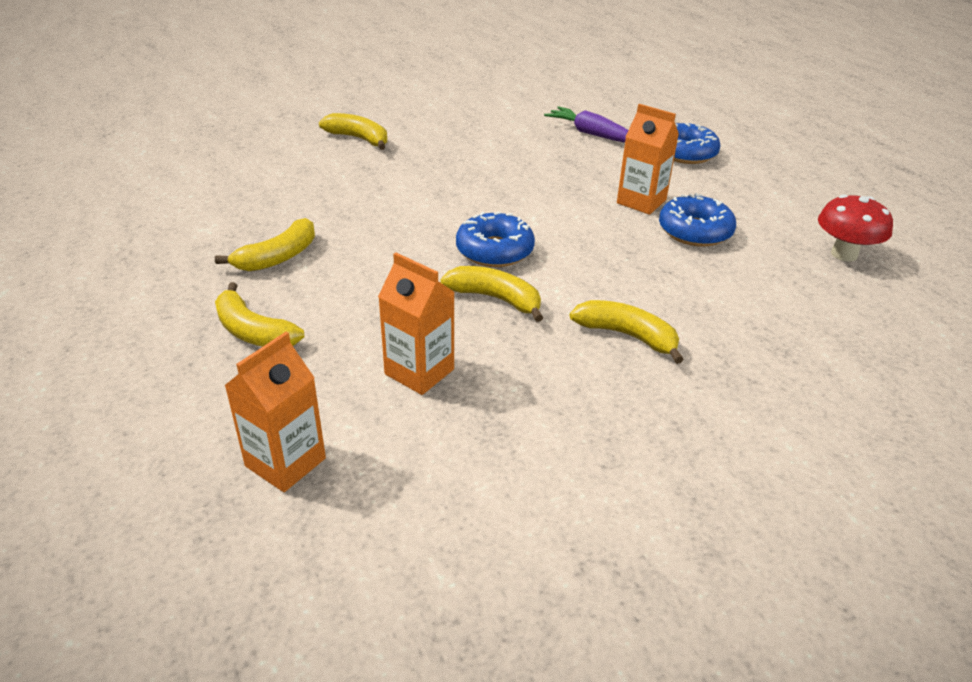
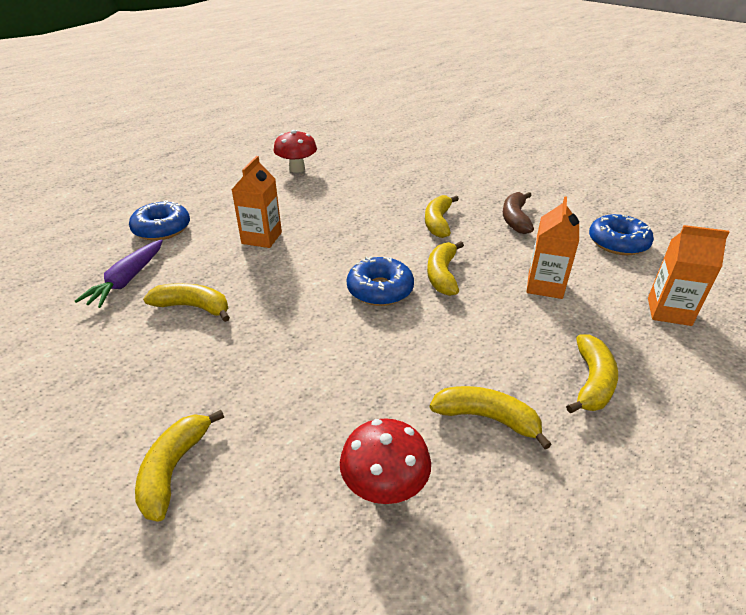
camera: 110 degrees left, 0 degrees up
blue donut [659,193,736,247] -> blue donut moved to [589,214,654,255]
none -> yellow banana [143,283,230,322]
none -> red mushroom [340,418,431,504]
none -> brown banana [503,192,534,234]

